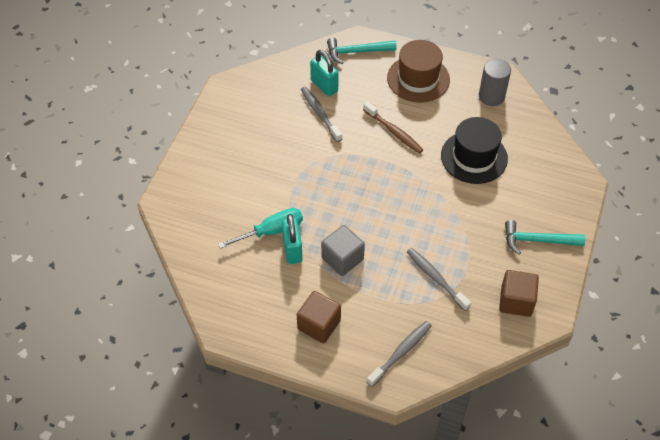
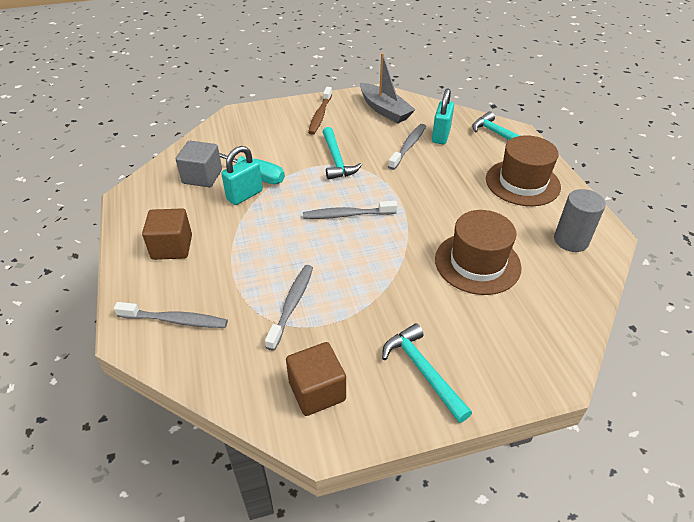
camera: 55 degrees right, 10 degrees down
grey cube [321,225,365,276] -> grey cube moved to [176,141,222,187]
brown toothbrush [363,101,424,154] -> brown toothbrush moved to [308,87,332,135]
black hat [441,117,508,184] -> brown hat [435,210,521,295]
none -> grey toothbrush [303,201,397,219]
none -> turquoise hammer [323,127,362,180]
none -> grey boat [360,53,415,123]

